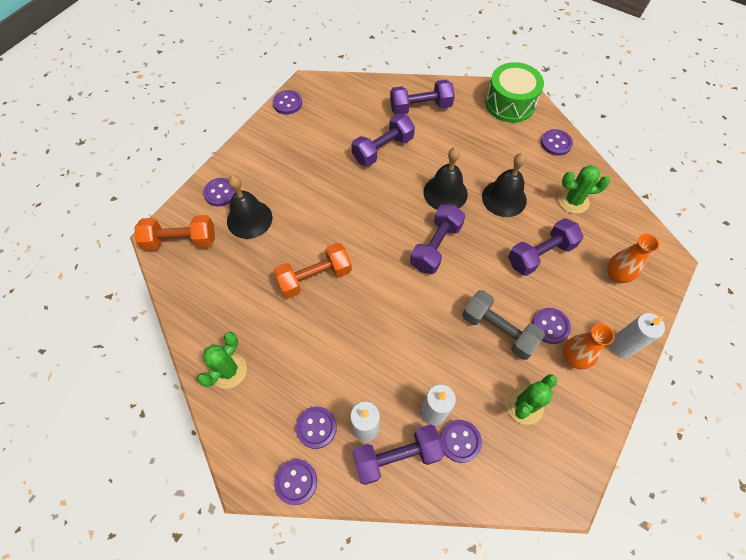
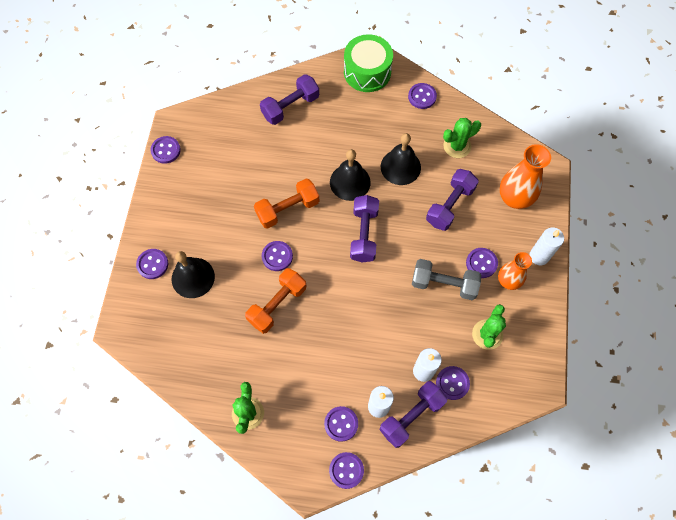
camera: 25 degrees left, 5 degrees up
orange dumbbell [134,215,215,251] -> orange dumbbell moved to [254,179,319,229]
purple dumbbell [351,114,415,167] -> none
orange vase [607,234,659,283] -> orange vase [500,144,551,209], size x1.53
none -> purple button [262,241,293,271]

